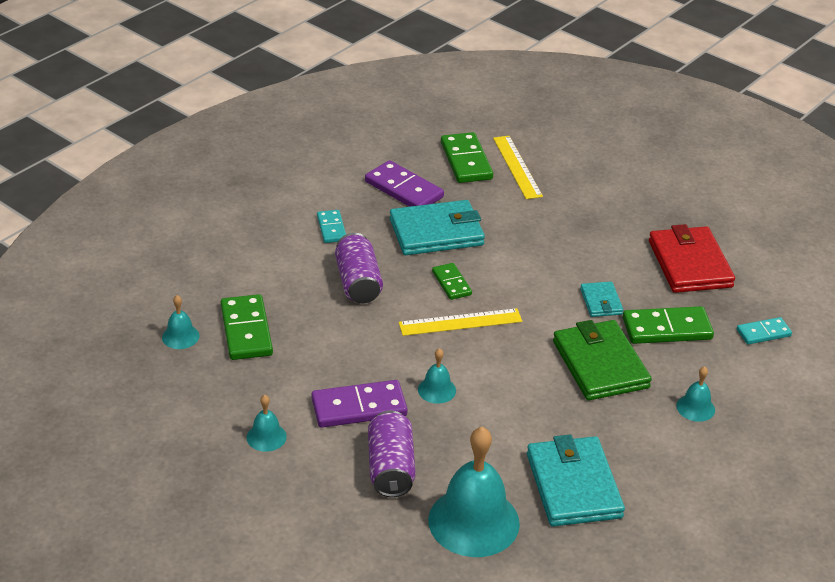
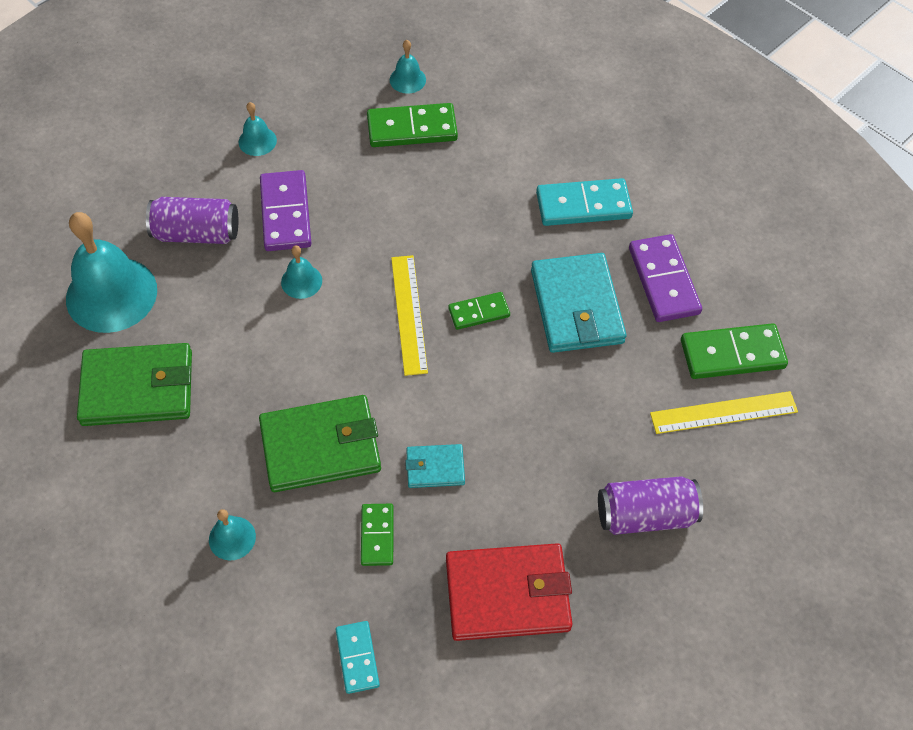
camera: 95 degrees right, 20 degrees up
turquoise domino [317,210,346,243] -> turquoise domino [536,178,633,226], size x1.69
purple can [335,233,383,303] -> purple can moved to [598,476,703,535]
purple domino [365,160,444,207] -> purple domino turned 60 degrees counterclockwise [629,234,702,322]
turquoise wallet [527,434,625,526] -> green wallet [77,343,192,426]
green domino [623,306,714,344] -> green domino [361,504,393,566], size x0.59

